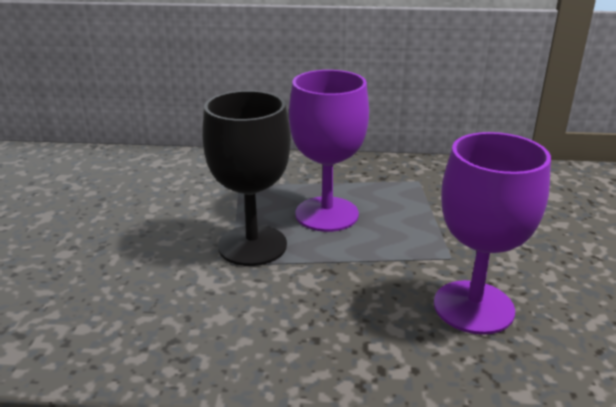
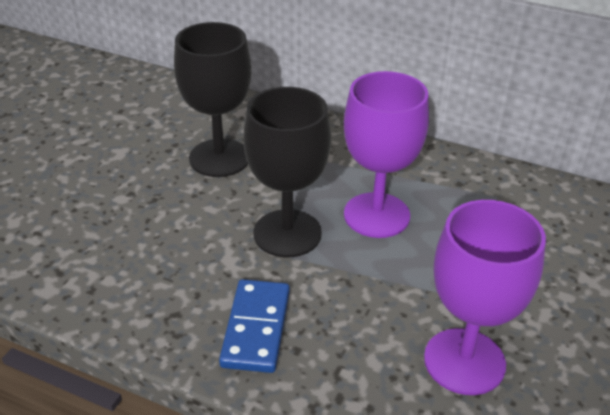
camera: 20 degrees right, 10 degrees up
none -> black goblet [174,22,252,177]
none -> blue domino [219,279,290,373]

